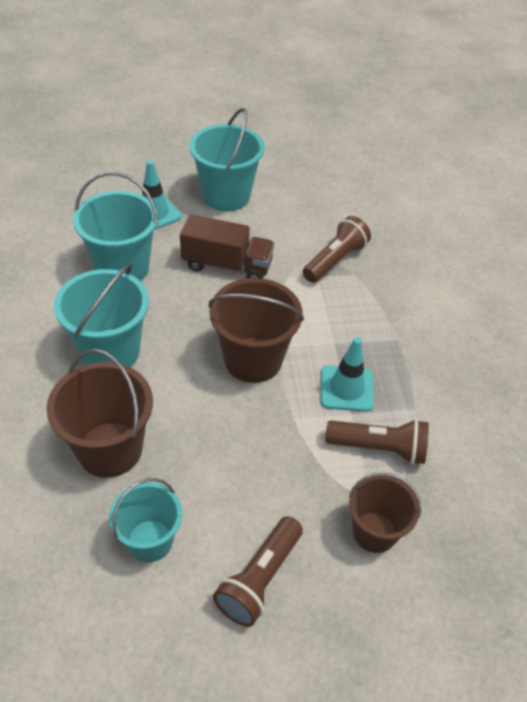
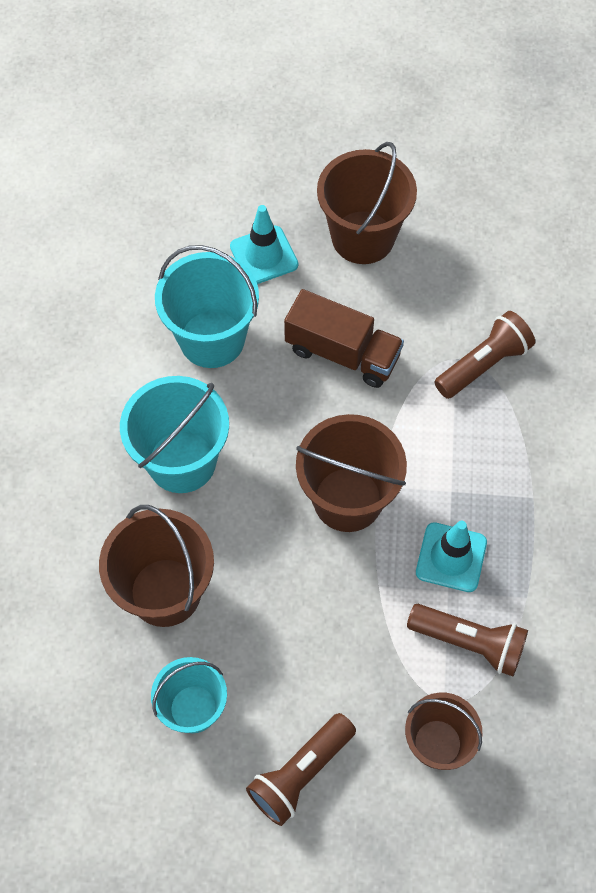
camera: 15 degrees right, 15 degrees up
turquoise bucket [189,108,265,211] -> brown bucket [317,142,417,264]

